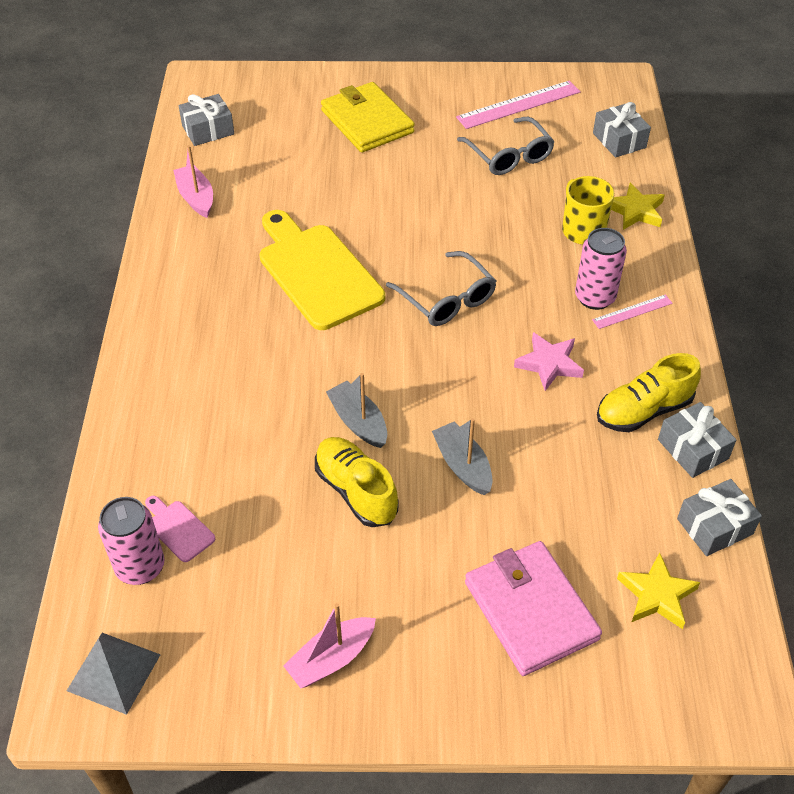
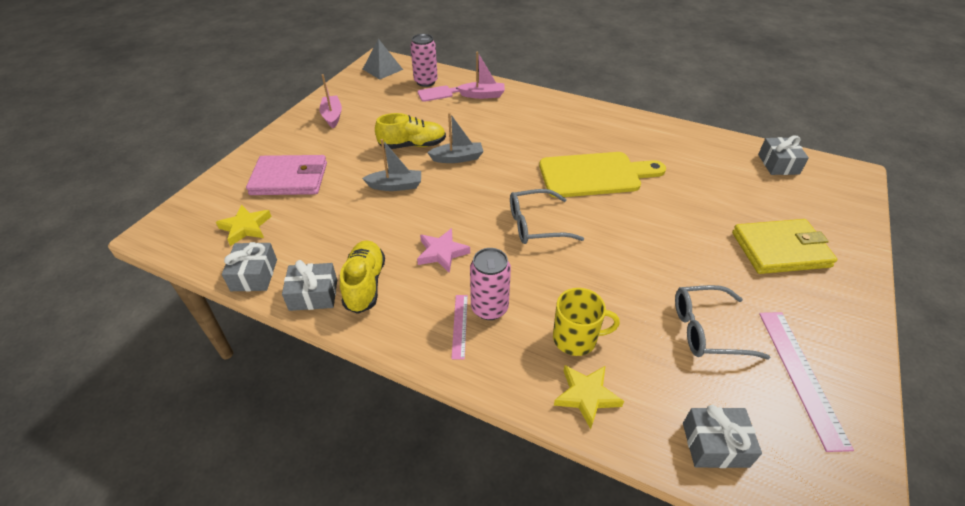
camera: 115 degrees right, 5 degrees down
pink boat [173,145,213,218] -> pink boat moved to [457,52,505,99]

